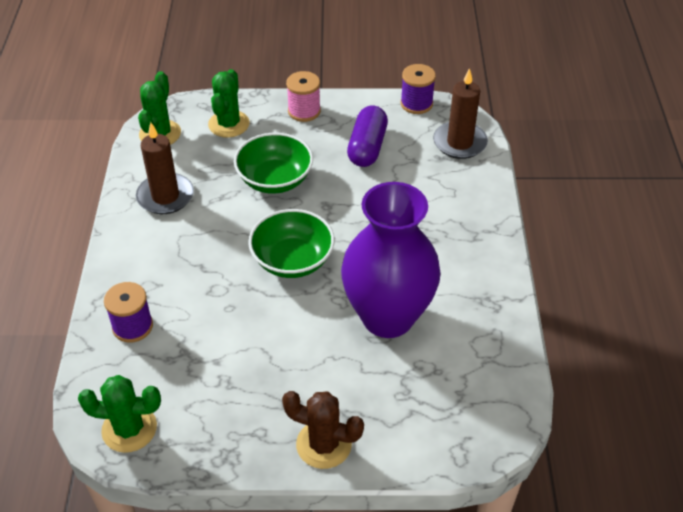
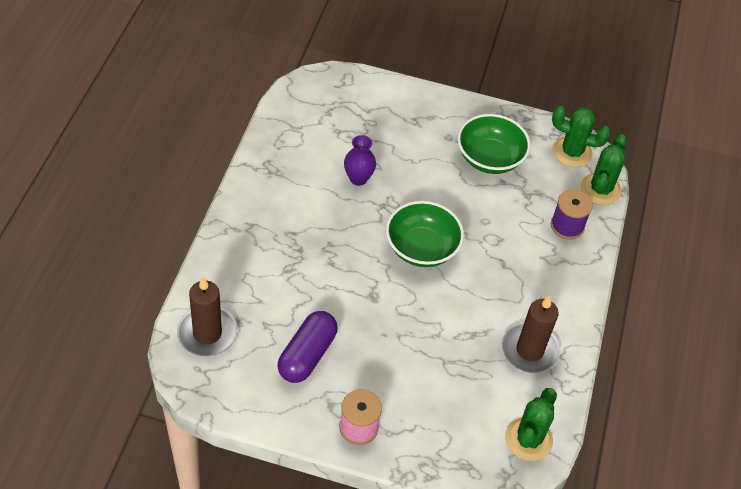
camera: 170 degrees left, 5 degrees up
green cactus [208,69,250,138] -> green cactus moved to [581,134,627,205]
green bowl [234,133,313,194] -> green bowl moved to [457,114,531,174]
brown cactus [282,391,364,469] -> none
purple vase [341,182,441,338] -> purple vase [344,135,376,186], size x0.41
purple spool [401,64,436,114] -> none

